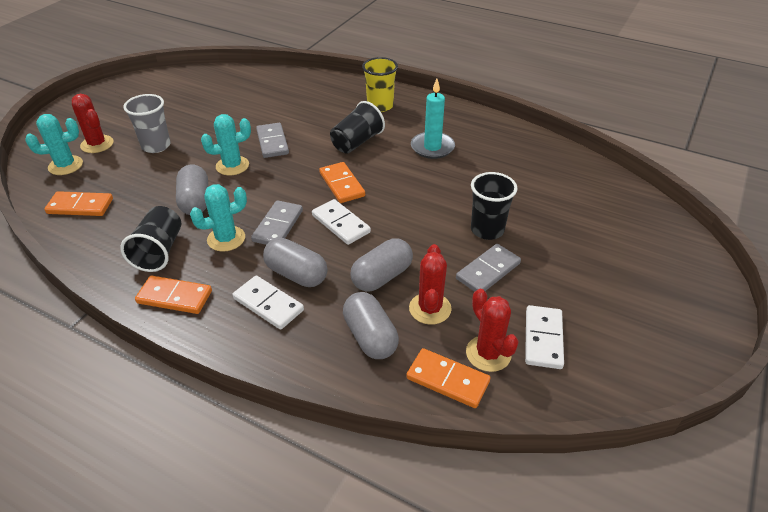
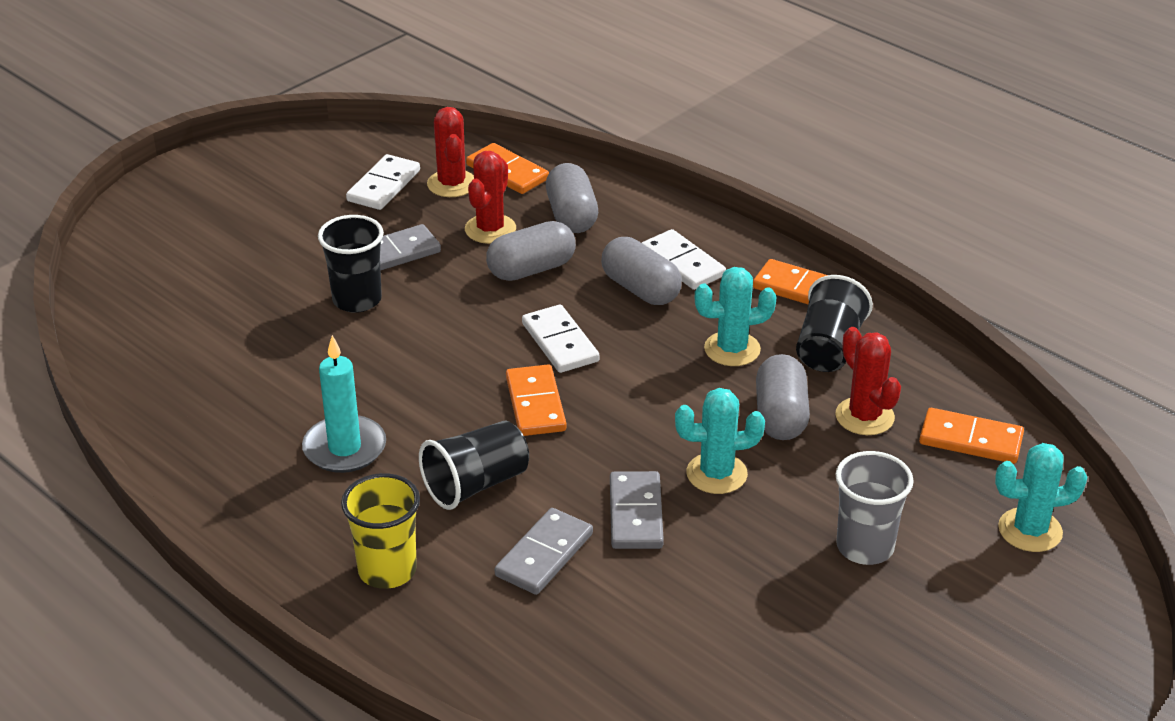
camera: 165 degrees left, 5 degrees down
red cactus [72,94,114,153] -> red cactus moved to [835,327,901,435]
grey domino [251,200,303,245] -> grey domino moved to [495,508,593,595]

